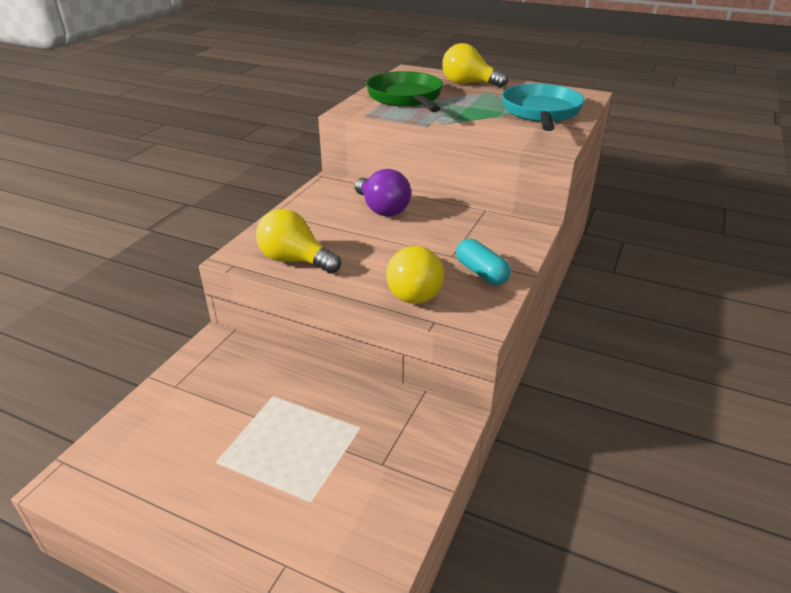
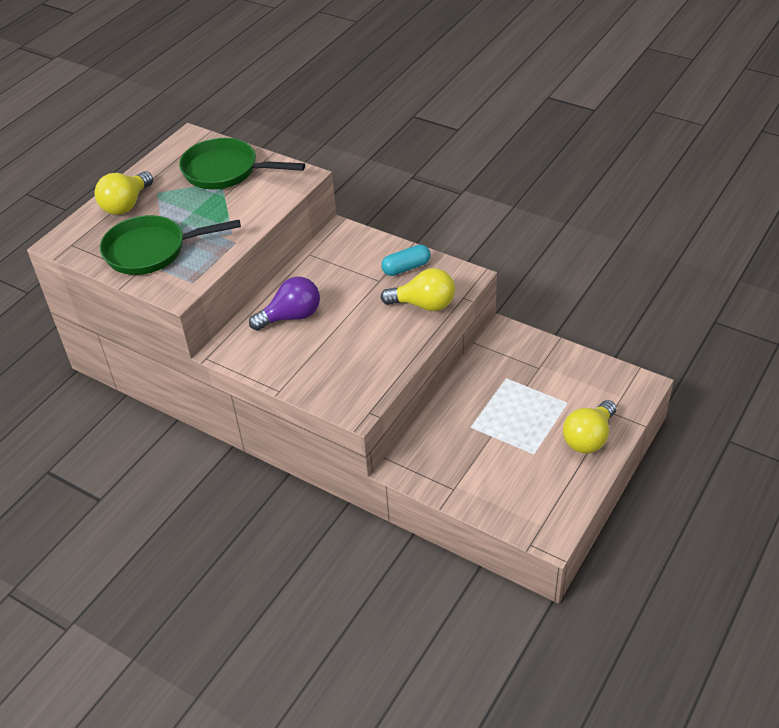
camera: 80 degrees left, 10 degrees up
yellow light bulb [256,209,341,274] -> yellow light bulb moved to [563,400,616,454]
turquoise pan [502,84,585,131] -> green pan [179,138,305,189]

